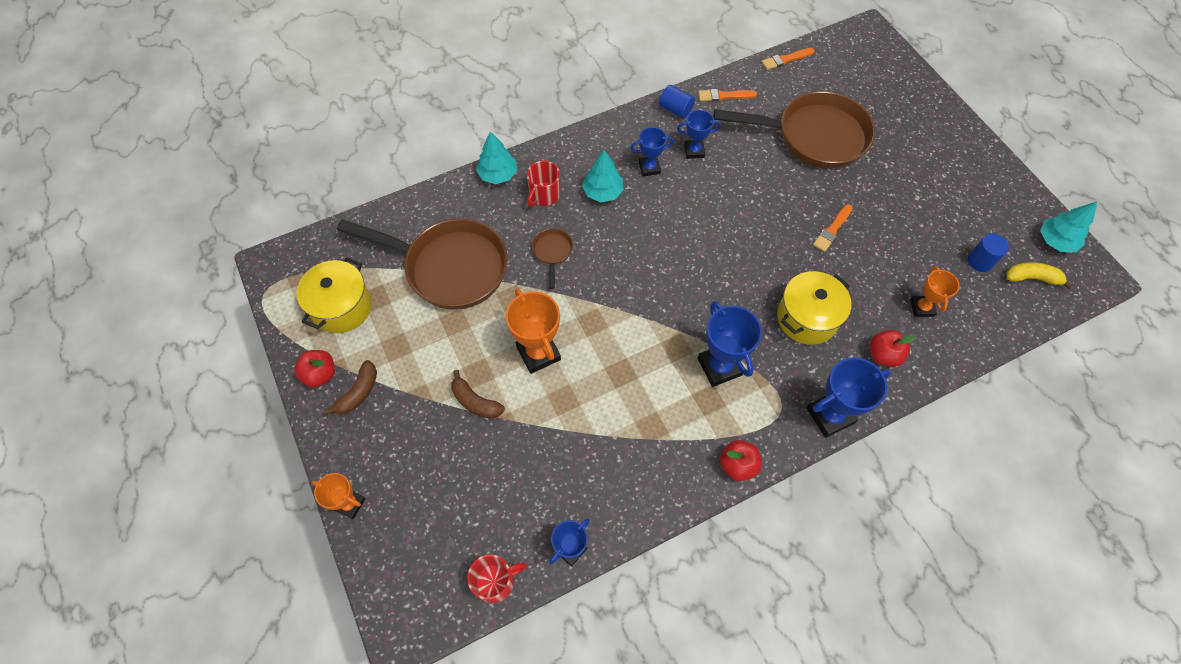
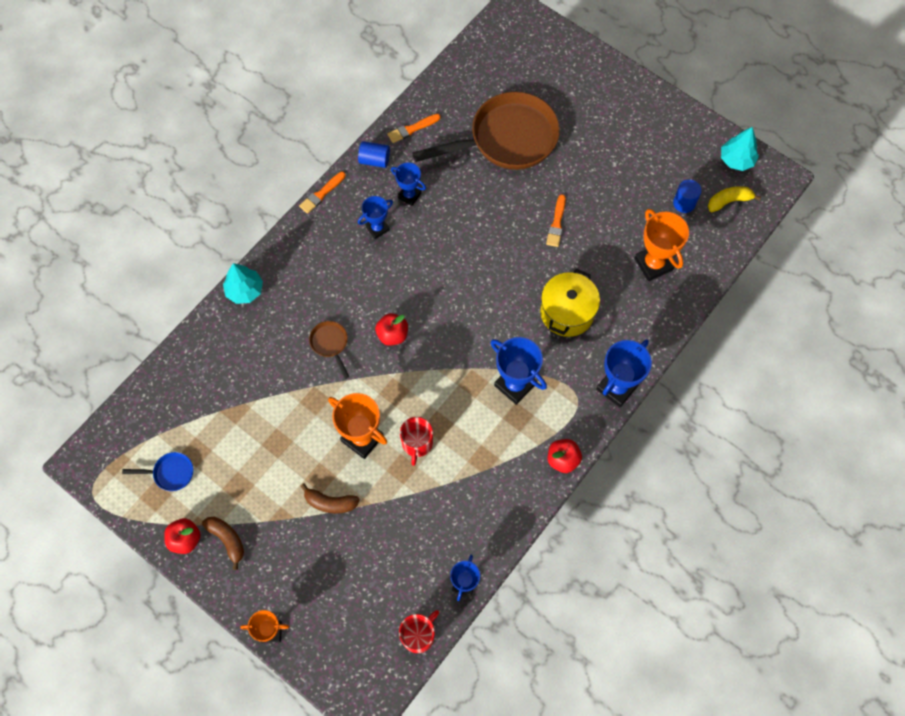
camera: 25 degrees left, 5 degrees up
yellow pot [296,257,372,333] -> blue pan [122,452,193,491]
brown banana [324,360,377,415] -> brown banana turned 45 degrees counterclockwise [202,517,244,570]
brown pan [337,219,508,310] -> none
red mug [527,161,560,207] -> red mug moved to [400,417,433,466]
turquoise tree [582,150,624,202] -> none
blue trophy [677,110,721,159] -> blue trophy turned 60 degrees clockwise [391,163,426,206]
orange brush [762,48,814,70] -> orange brush moved to [299,172,346,214]
red apple [870,330,915,367] -> red apple moved to [375,313,408,346]
orange trophy [910,266,960,317] -> orange trophy [634,209,689,281], size x1.62

